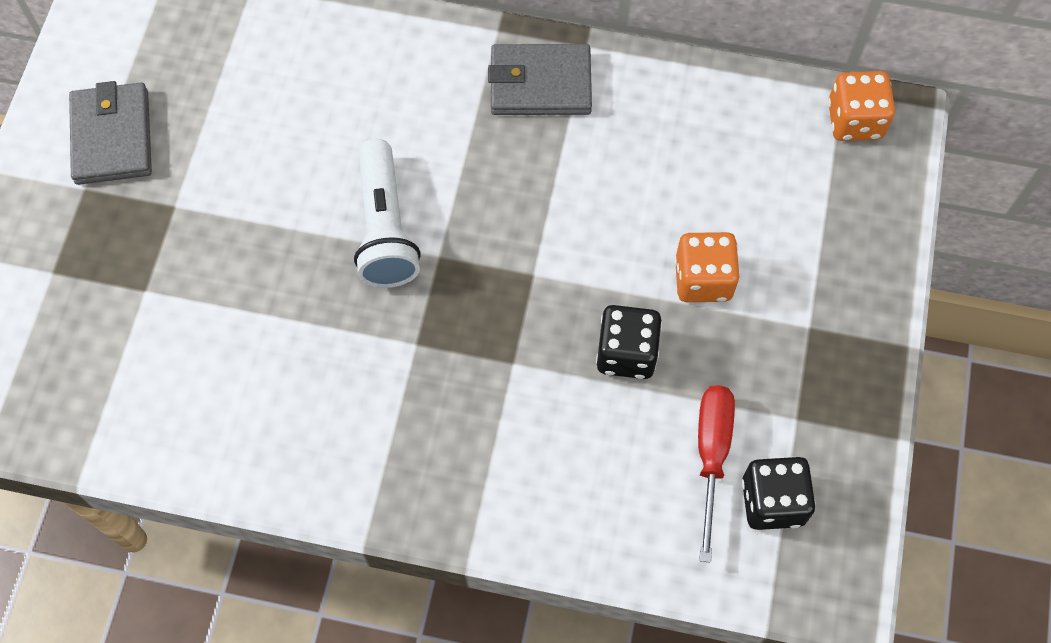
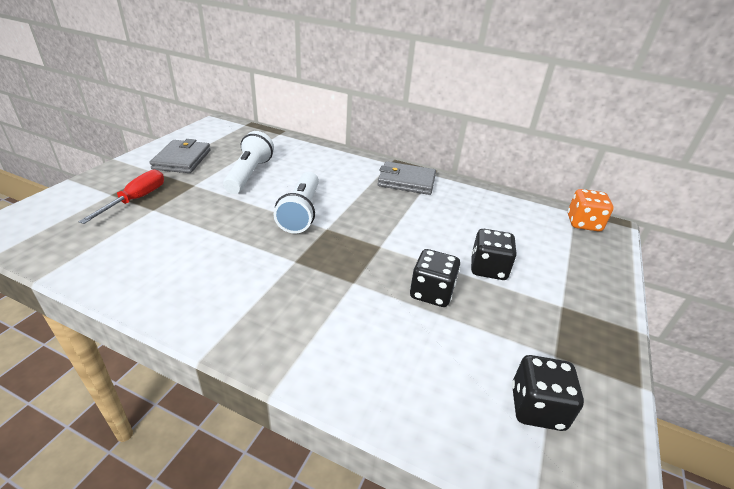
camera: 10 degrees right, 30 degrees down
orange dice [675,232,740,302] -> black dice [471,229,517,280]
red screwdriver [698,385,735,563] -> red screwdriver moved to [79,169,164,224]
none -> white flashlight [223,131,274,194]

